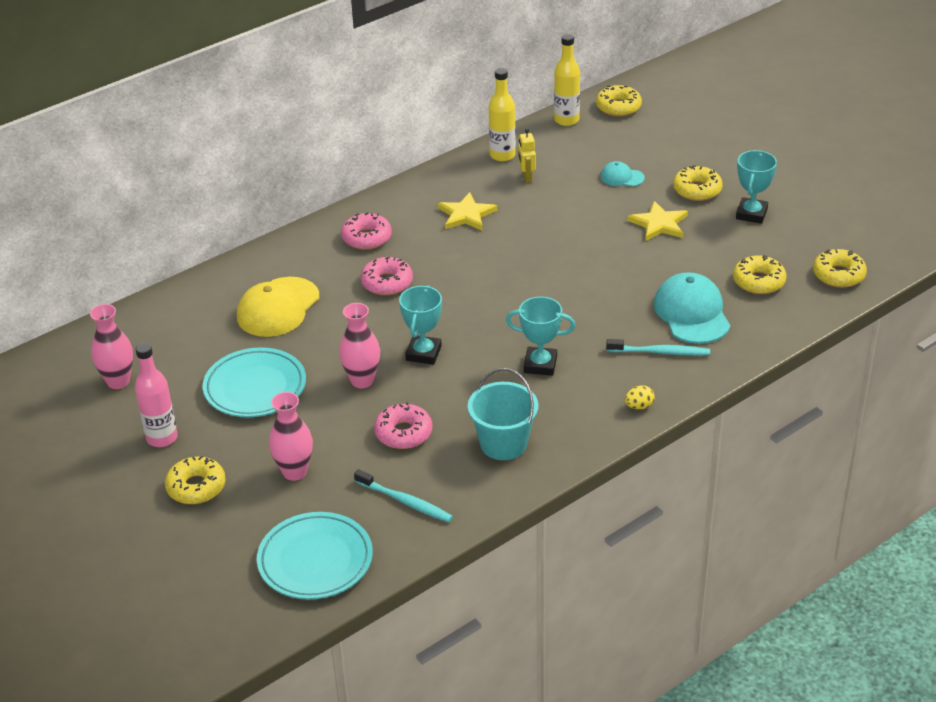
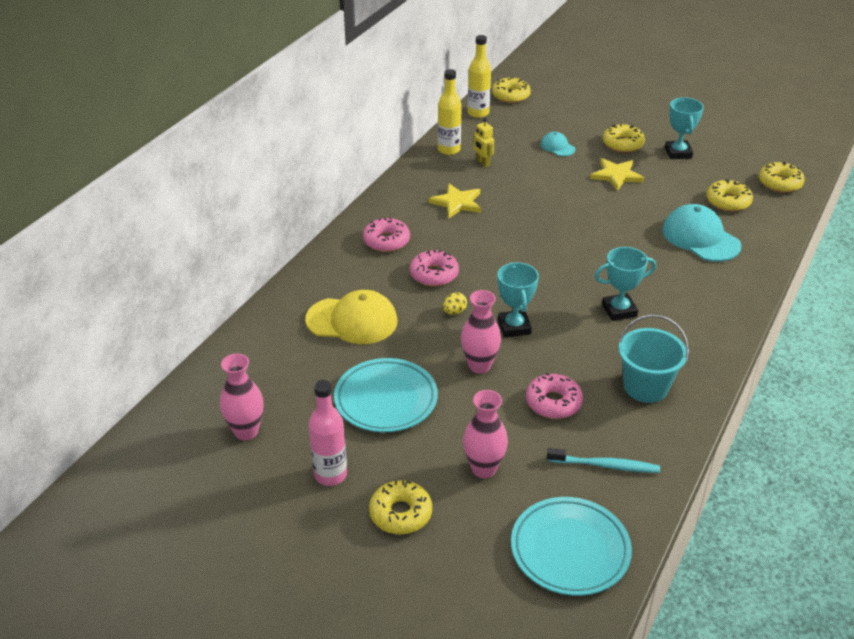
camera: 25 degrees left, 0 degrees up
yellow cap [237,277,319,337] -> yellow cap turned 90 degrees counterclockwise [305,290,397,344]
turquoise cap [600,161,645,186] -> turquoise cap turned 60 degrees clockwise [541,132,576,156]
turquoise toothbrush [606,339,710,356] -> none
yellow egg [625,385,655,409] -> yellow egg moved to [443,292,467,315]

